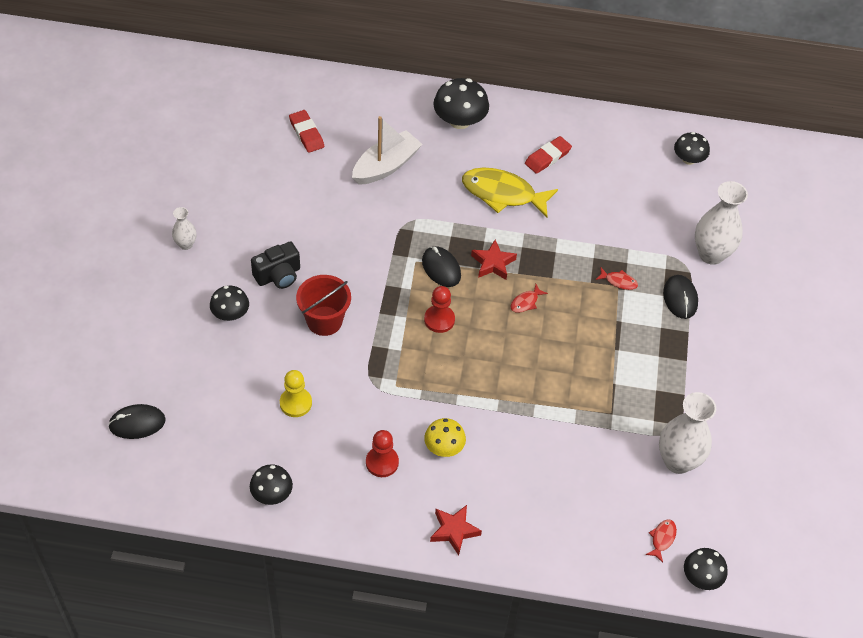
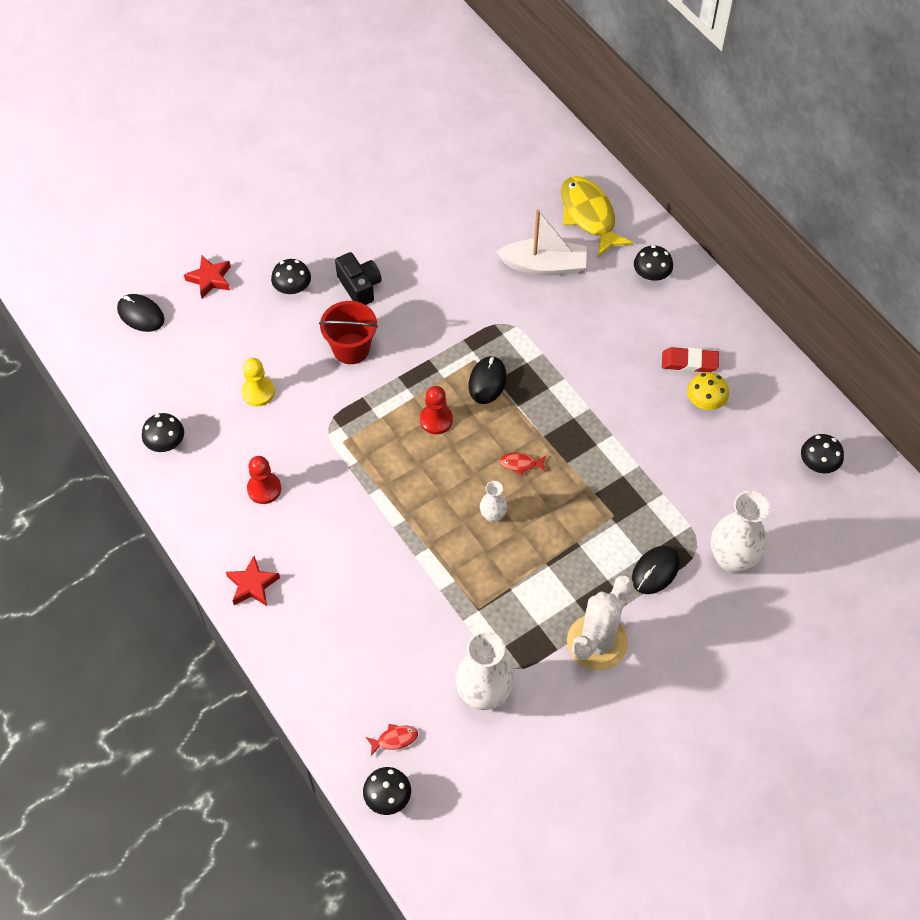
camera: 50 degrees right, 5 degrees up
white vase [172,207,196,250] -> white vase moved to [480,481,507,523]
black camera [251,241,300,289] -> black camera turned 135 degrees counterclockwise [335,252,382,305]
red eraser [289,110,324,153] -> none
yellow mushroom [424,418,466,457] -> yellow mushroom moved to [687,372,729,410]
black mushroom [433,78,489,129] -> black mushroom [634,245,673,281], size x0.63
yellow fish [462,167,558,218] -> yellow fish moved to [561,176,634,257]
red star [471,240,517,280] -> red star moved to [184,255,231,298]
red fish [596,268,638,290] -> none
none -> white cactus [567,575,634,670]

